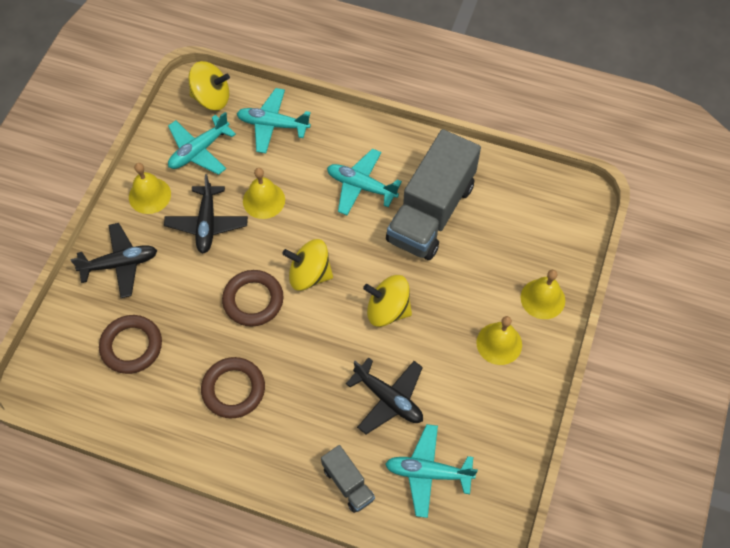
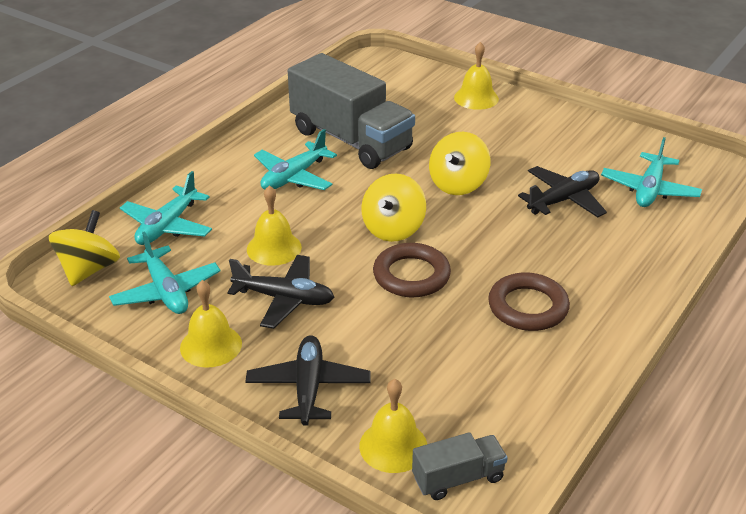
camera: 75 degrees left, 25 degrees down
brown ring [99,315,162,374] -> none
grey truck [321,445,375,513] -> grey truck moved to [412,432,508,500]
yellow bell [476,316,522,365] -> yellow bell moved to [359,379,427,473]

